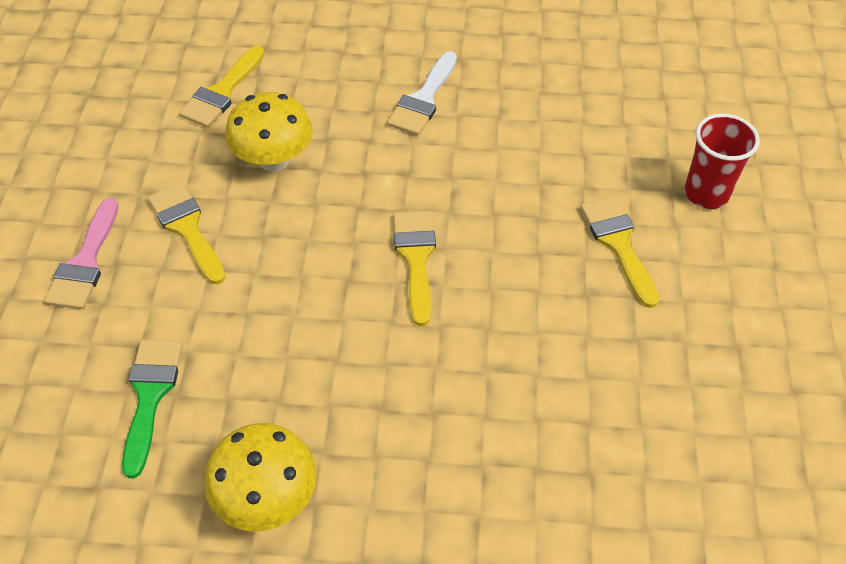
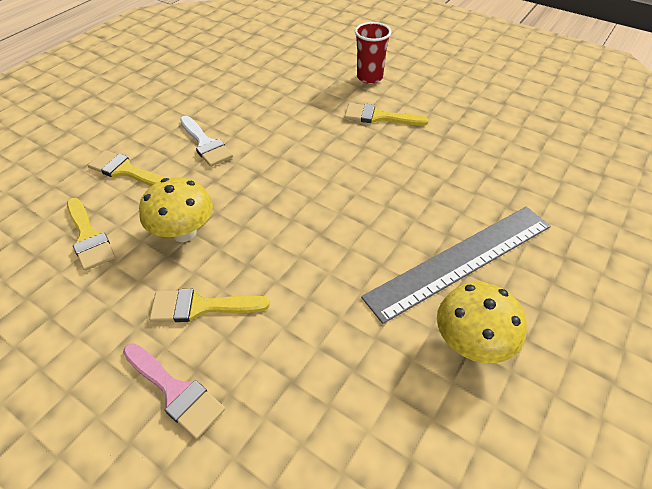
camera: 60 degrees left, 5 degrees down
green brush [122,339,183,478] -> none
yellow brush [393,211,436,326] -> yellow brush moved to [88,150,166,186]
none -> grey ruler [361,207,551,324]

